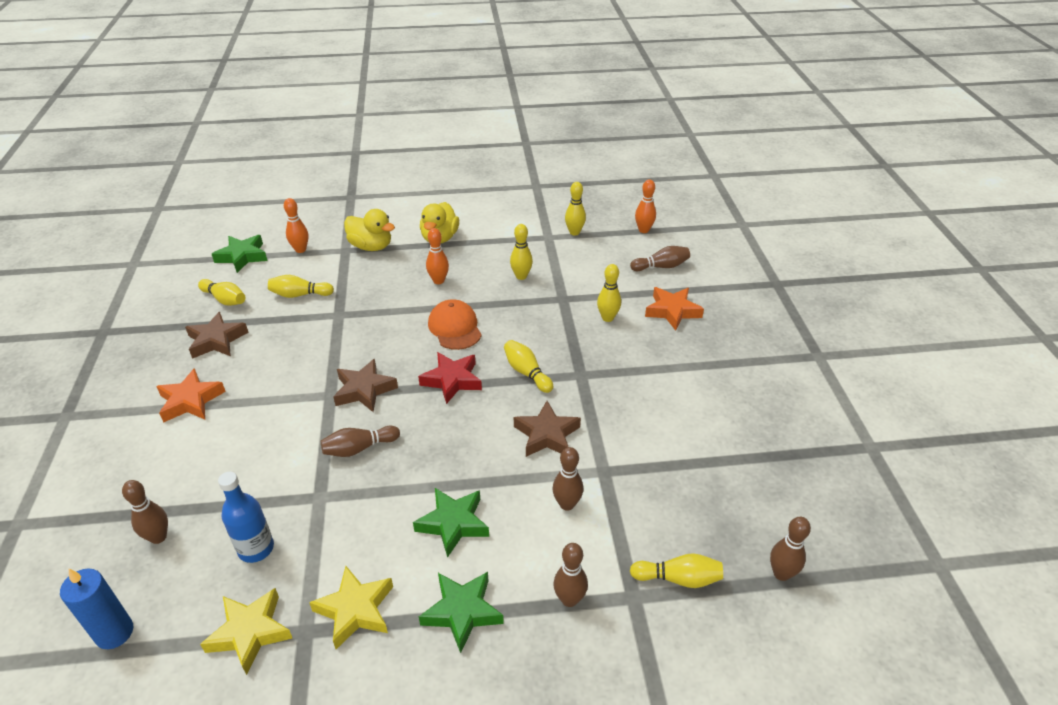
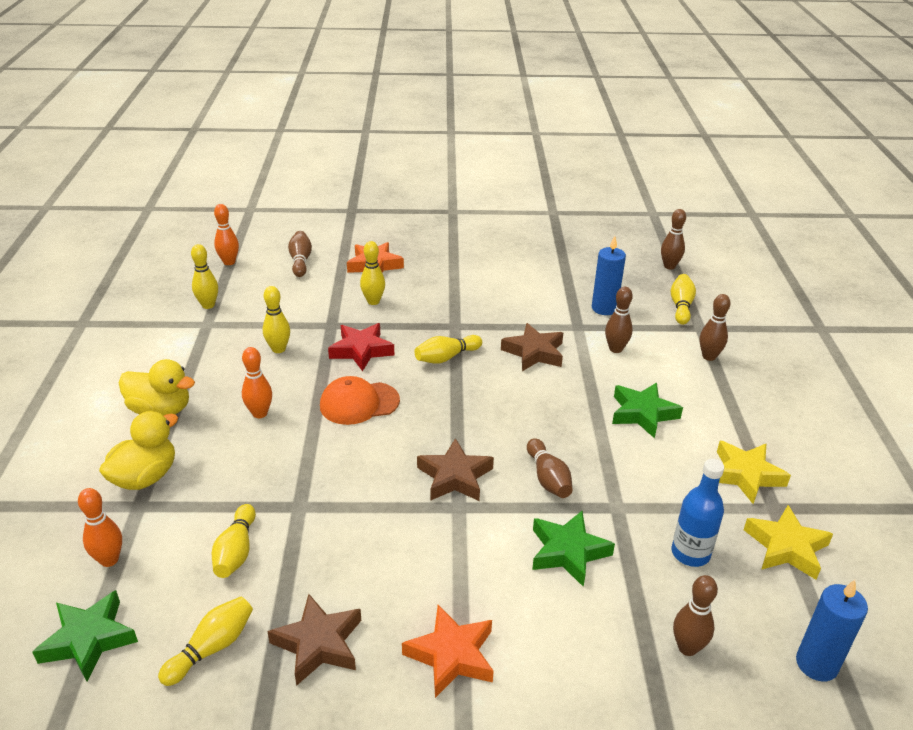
camera: 85 degrees left, 5 degrees down
red star [418,352,482,404] -> red star moved to [328,323,394,371]
green star [419,572,504,653] -> green star moved to [532,511,615,587]
none -> blue candle [592,236,626,315]

